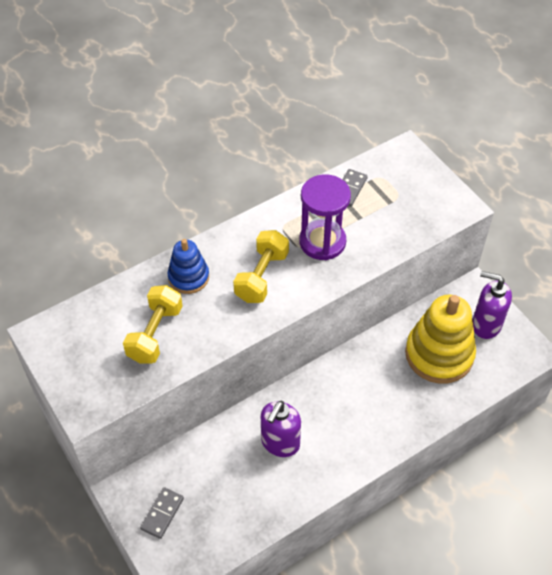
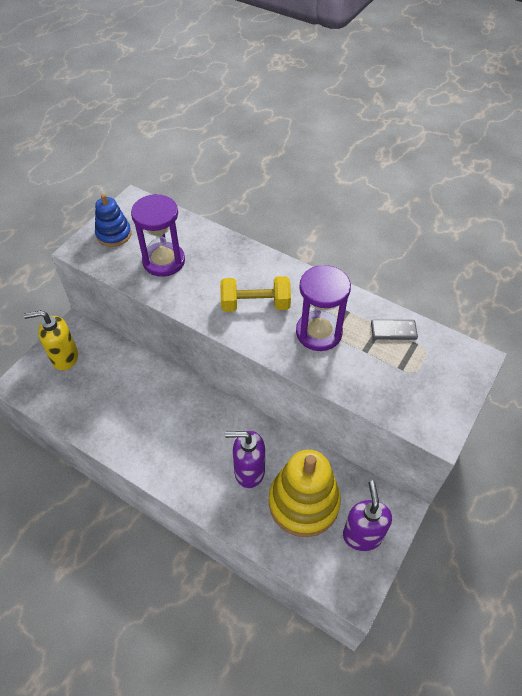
camera: 65 degrees right, 0 degrees up
yellow dumbbell [123,285,183,364] -> purple hourglass [131,194,185,277]
grey domino [140,487,184,539] -> yellow soap dispenser [24,310,78,370]
blue stacking toy [168,239,209,294] -> blue stacking toy moved to [95,194,131,247]
purple soap dispenser [261,401,301,457] -> purple soap dispenser moved to [225,431,265,488]

